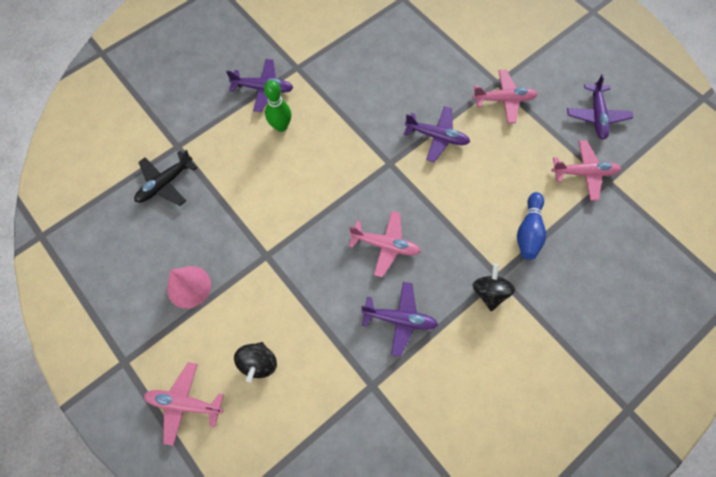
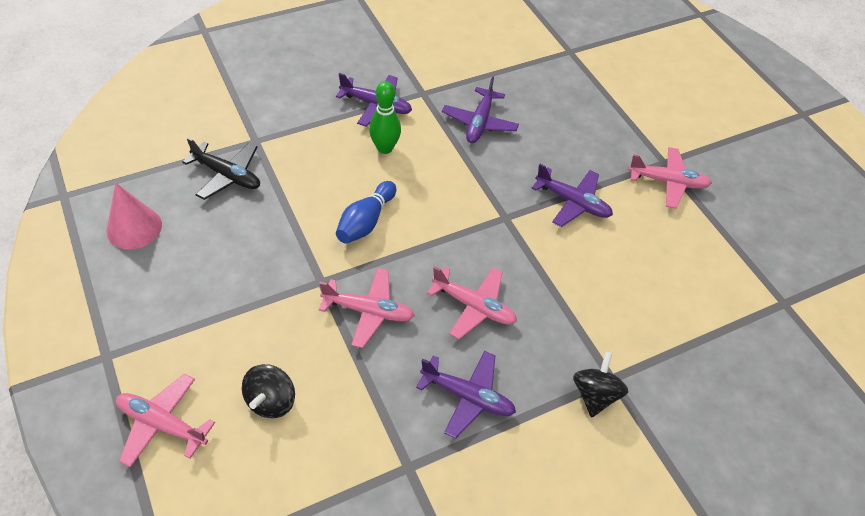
camera: 10 degrees right, 15 degrees down
black plane [134,150,197,206] -> black plane turned 120 degrees counterclockwise [182,137,260,200]
pink cone [167,266,211,309] -> pink cone moved to [106,183,162,249]
blue bowling pin [517,192,546,260] -> blue bowling pin moved to [336,181,396,244]
pink plane [552,140,621,201] -> pink plane moved to [319,268,415,348]
purple plane [567,74,633,140] -> purple plane moved to [442,76,519,143]

